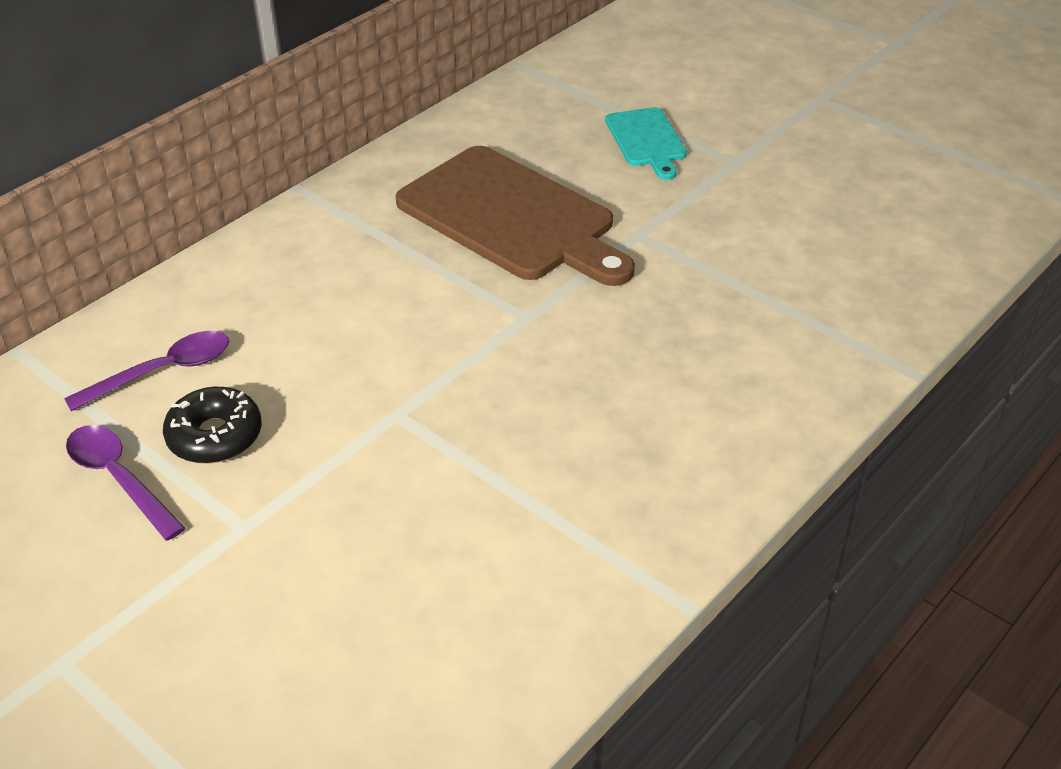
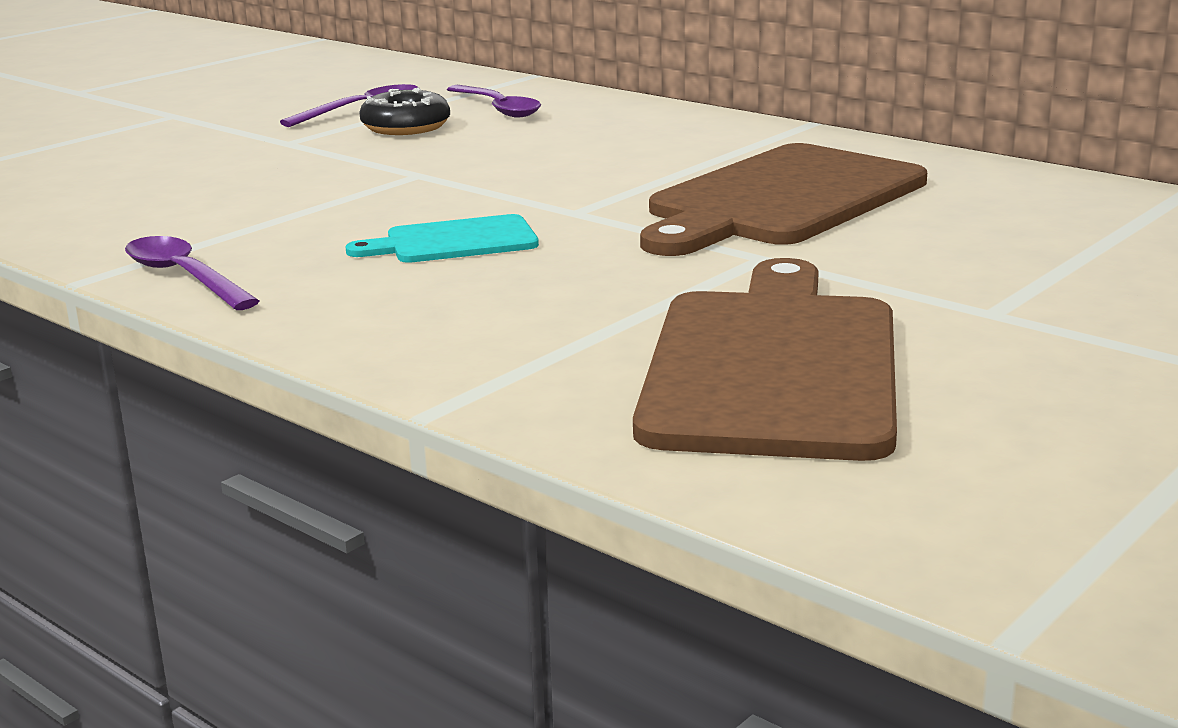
camera: 90 degrees right, 20 degrees down
turquoise cutting board [605,107,687,180] -> turquoise cutting board moved to [346,214,539,263]
none -> purple spoon [125,236,259,310]
none -> brown cutting board [633,258,897,461]

